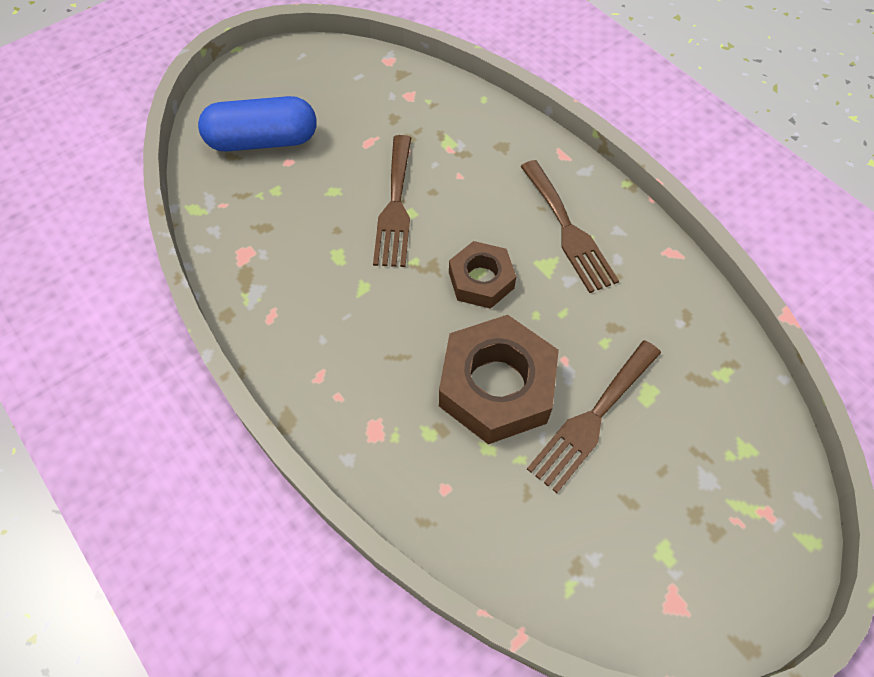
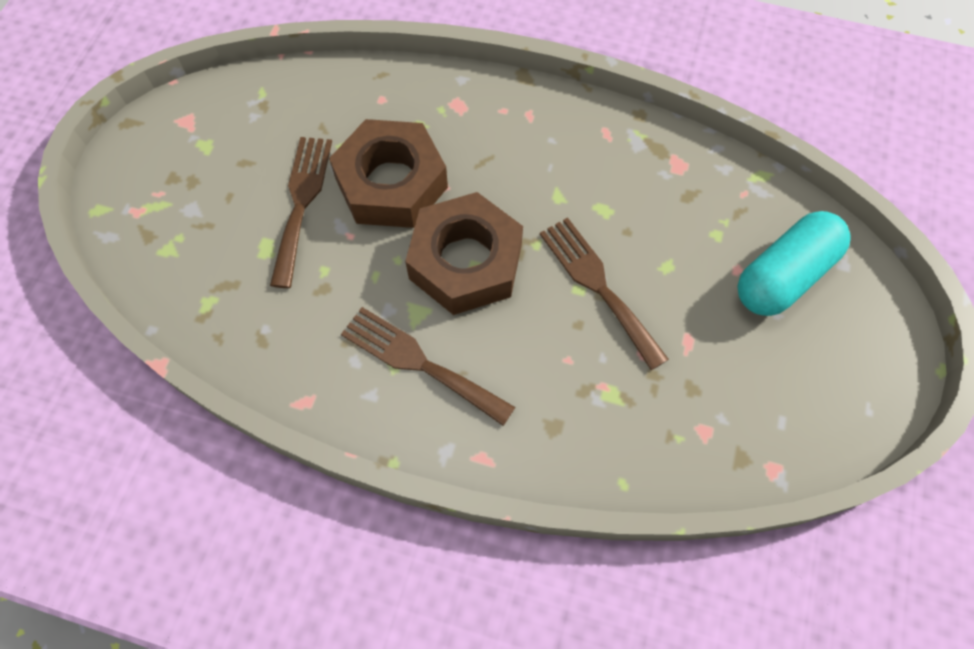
camera: 145 degrees right, 5 degrees up
blue capsule [198,96,317,152] -> turquoise capsule [737,211,851,316]
brown nut [449,241,516,309] -> brown nut [405,192,523,315], size x1.68

